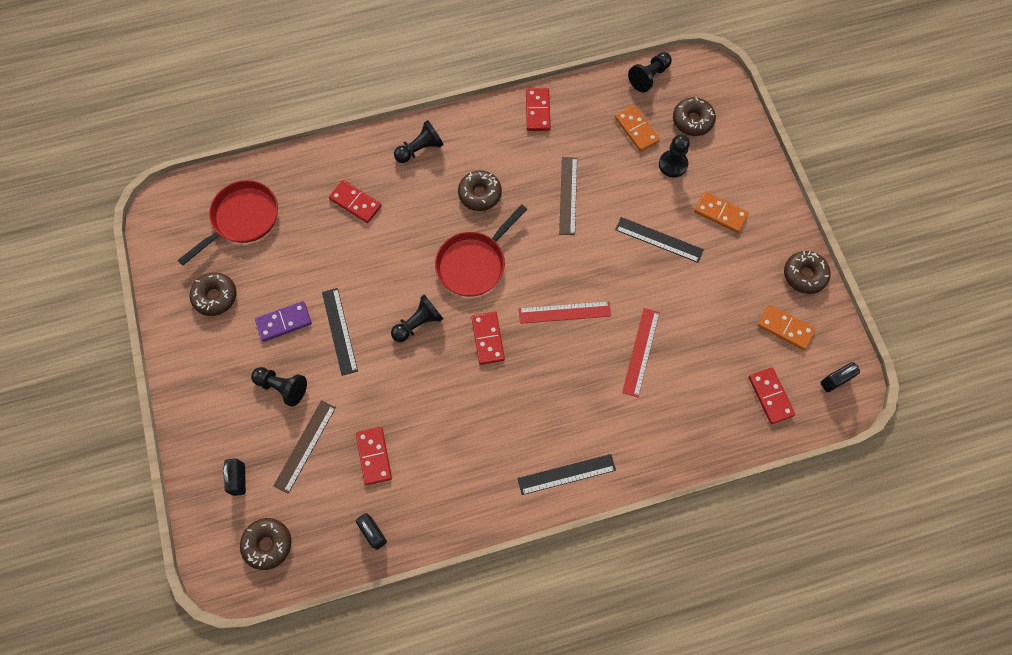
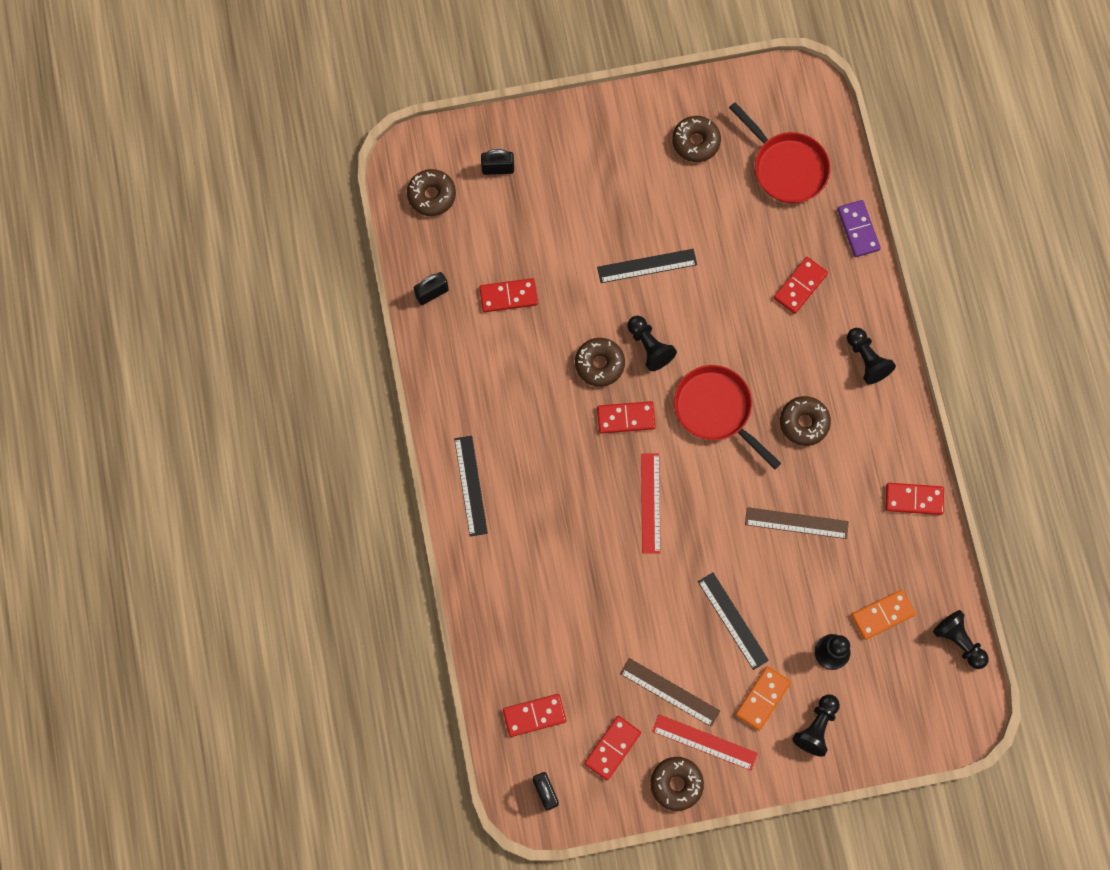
camera: 95 degrees right, 5 degrees up
black pawn [251,367,307,407] -> black pawn moved to [792,695,840,757]
purple domino [255,301,312,342] -> purple domino moved to [837,200,881,257]
brown ruler [273,400,336,494] -> brown ruler moved to [620,658,720,727]
black ruler [615,217,704,263] -> black ruler turned 60 degrees counterclockwise [698,572,769,670]
red ruler [622,308,660,397] -> red ruler moved to [652,714,758,771]
brown donut [673,97,716,136] -> brown donut moved to [575,338,625,387]
orange domino [758,305,816,350] -> red domino [584,716,641,780]

